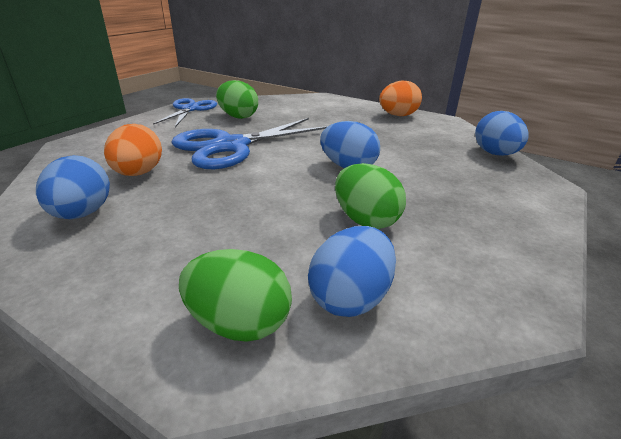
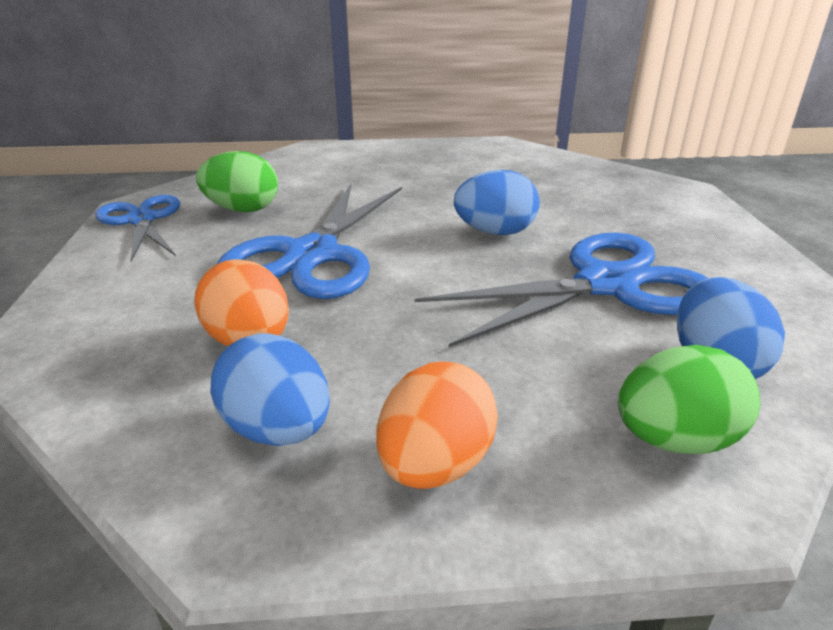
camera: 35 degrees left, 0 degrees up
green egg [335,163,406,229] -> blue scissors [415,233,708,347]
orange egg [379,81,422,116] -> orange egg moved to [376,362,498,489]
blue egg [475,111,529,156] -> none

